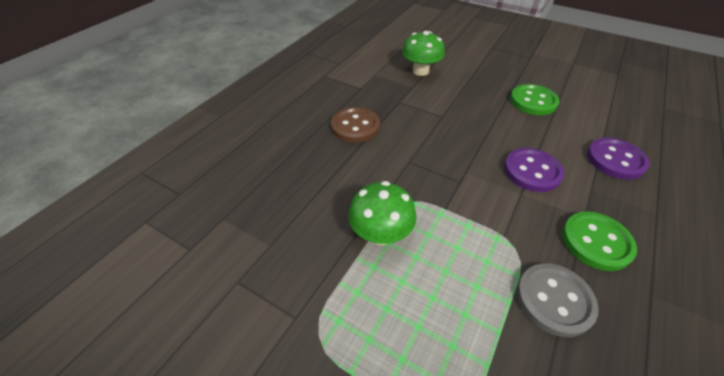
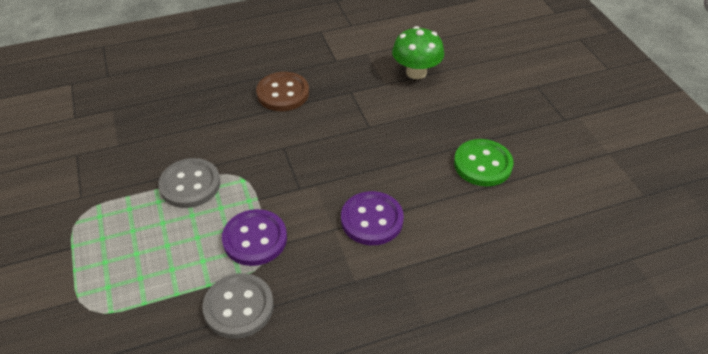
camera: 40 degrees right, 0 degrees up
green mushroom [348,181,417,245] -> grey button [158,158,220,208]
green button [562,212,637,271] -> none
purple button [587,138,650,180] -> purple button moved to [222,209,287,266]

